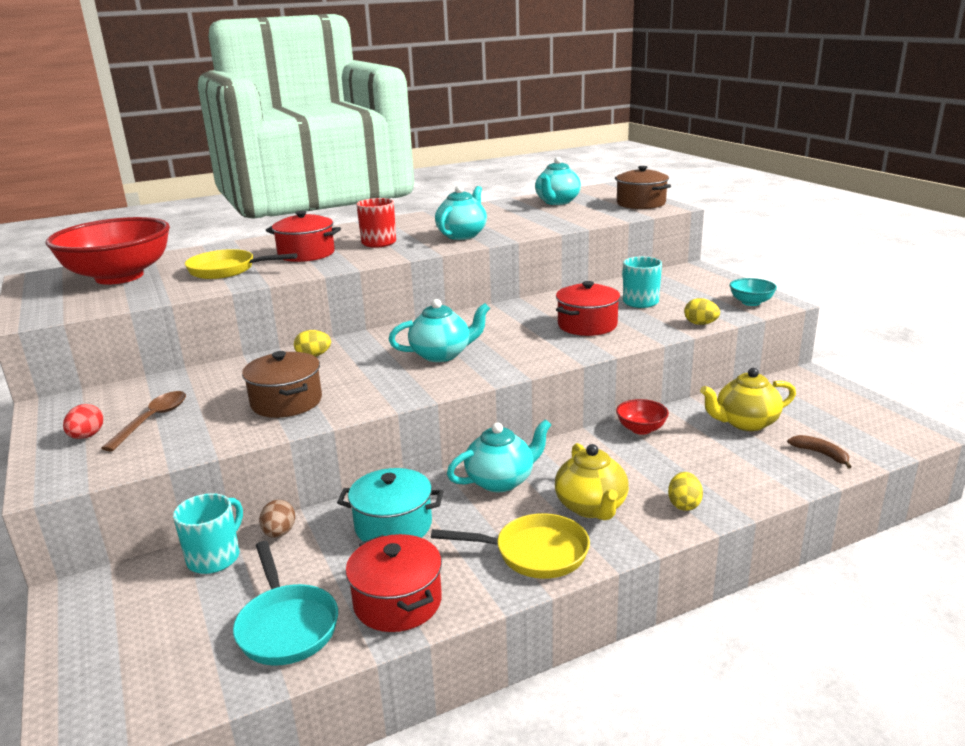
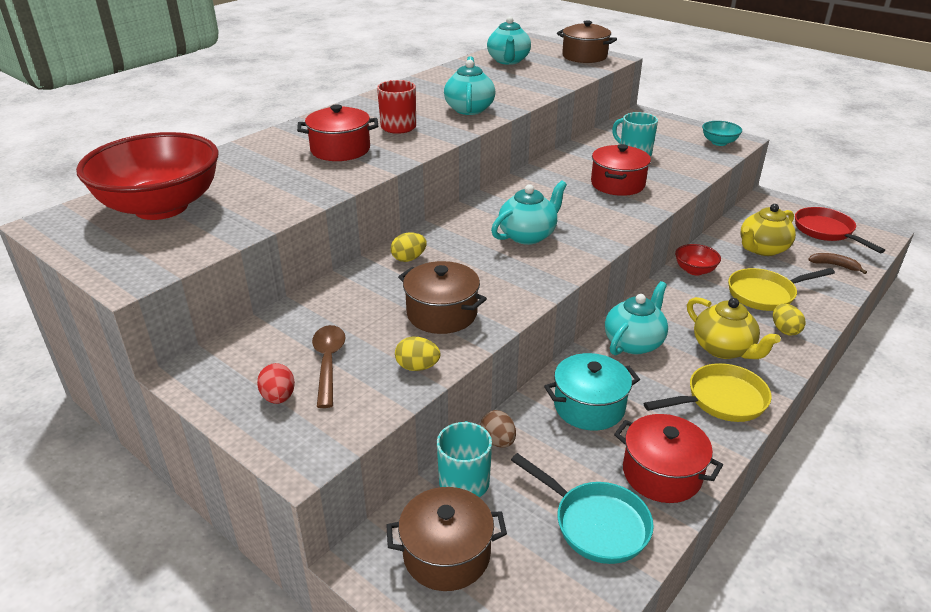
camera: 25 degrees left, 10 degrees up
yellow pan [185,249,297,279] -> yellow pan moved to [728,268,835,311]
yellow egg [684,298,720,325] -> yellow egg moved to [395,336,440,371]
none -> brown pot [386,487,507,591]
none -> red pan [795,207,885,253]

